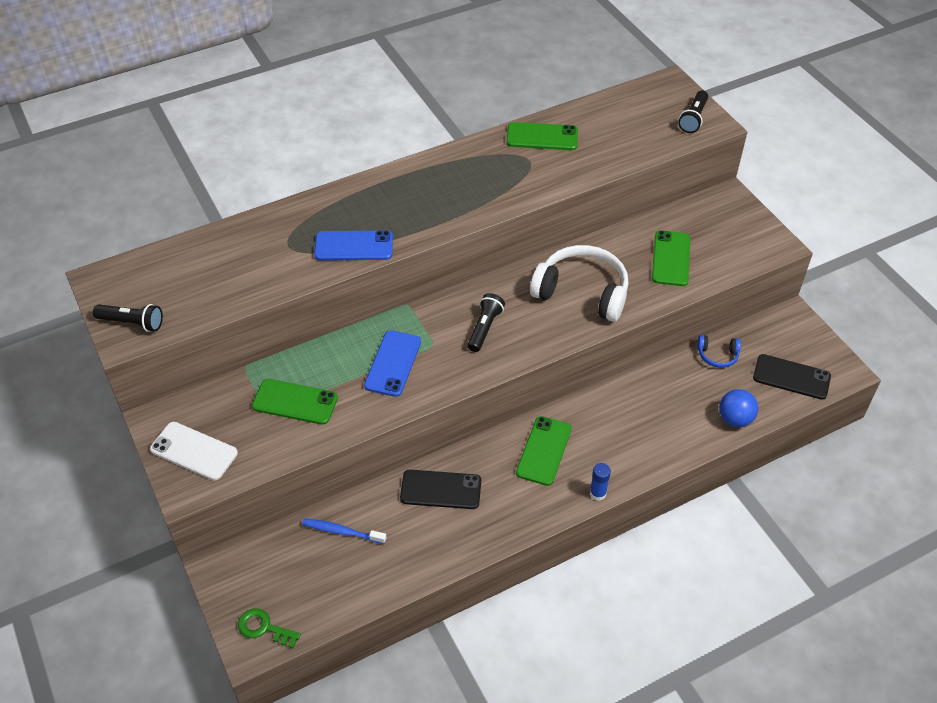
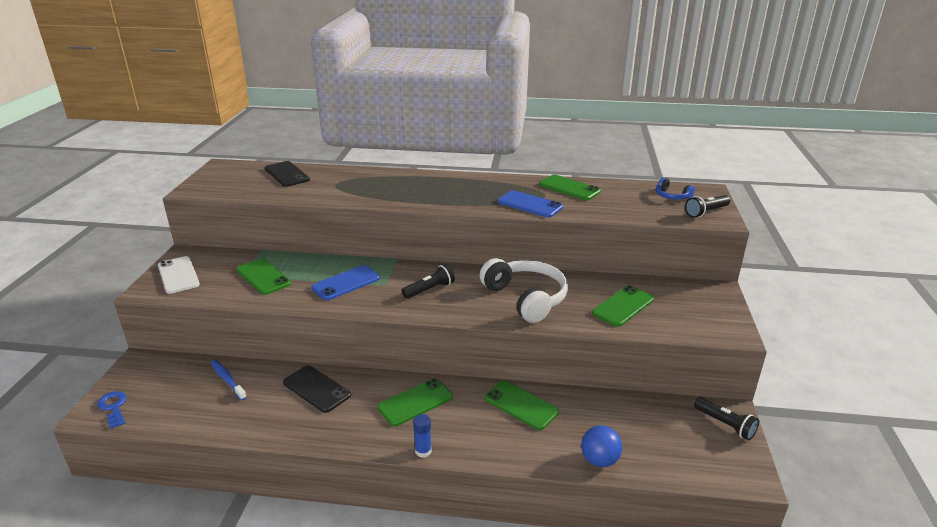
camera: 35 degrees right, 20 degrees down
black flashlight [93,304,163,332] -> black flashlight moved to [694,397,759,440]
green key [238,608,301,648] -> blue key [97,391,127,429]
blue phone [314,231,393,261] -> blue phone moved to [498,190,563,217]
blue headphones [697,335,741,368] -> blue headphones moved to [656,178,695,200]
black phone [753,354,831,400] -> black phone moved to [265,161,310,187]
none -> green phone [484,380,559,430]

